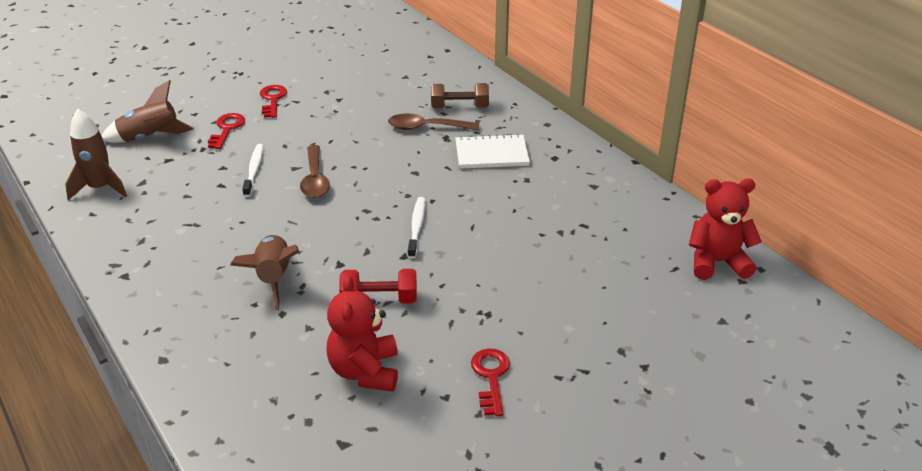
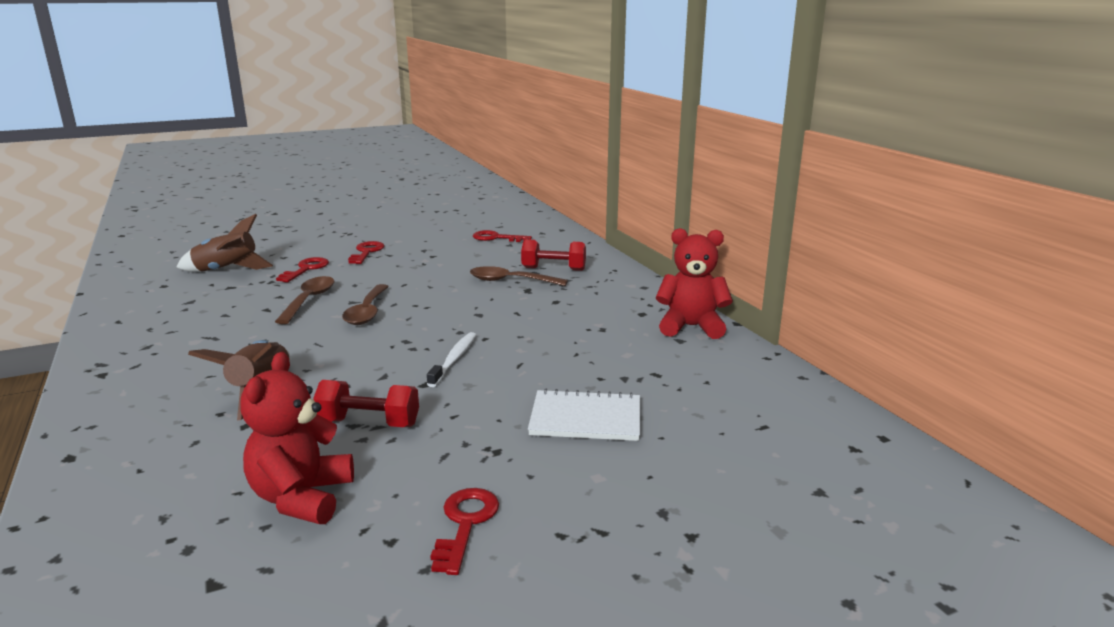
camera: 10 degrees right, 15 degrees down
brown rocket [65,109,127,200] -> none
white toothbrush [242,144,263,197] -> brown spoon [275,276,334,324]
brown dumbbell [431,83,489,108] -> red dumbbell [521,239,586,271]
white notebook [455,134,530,169] -> white notebook moved to [528,389,640,441]
red teddy bear [689,179,762,280] -> red teddy bear moved to [656,228,733,339]
none -> red key [473,230,532,242]

